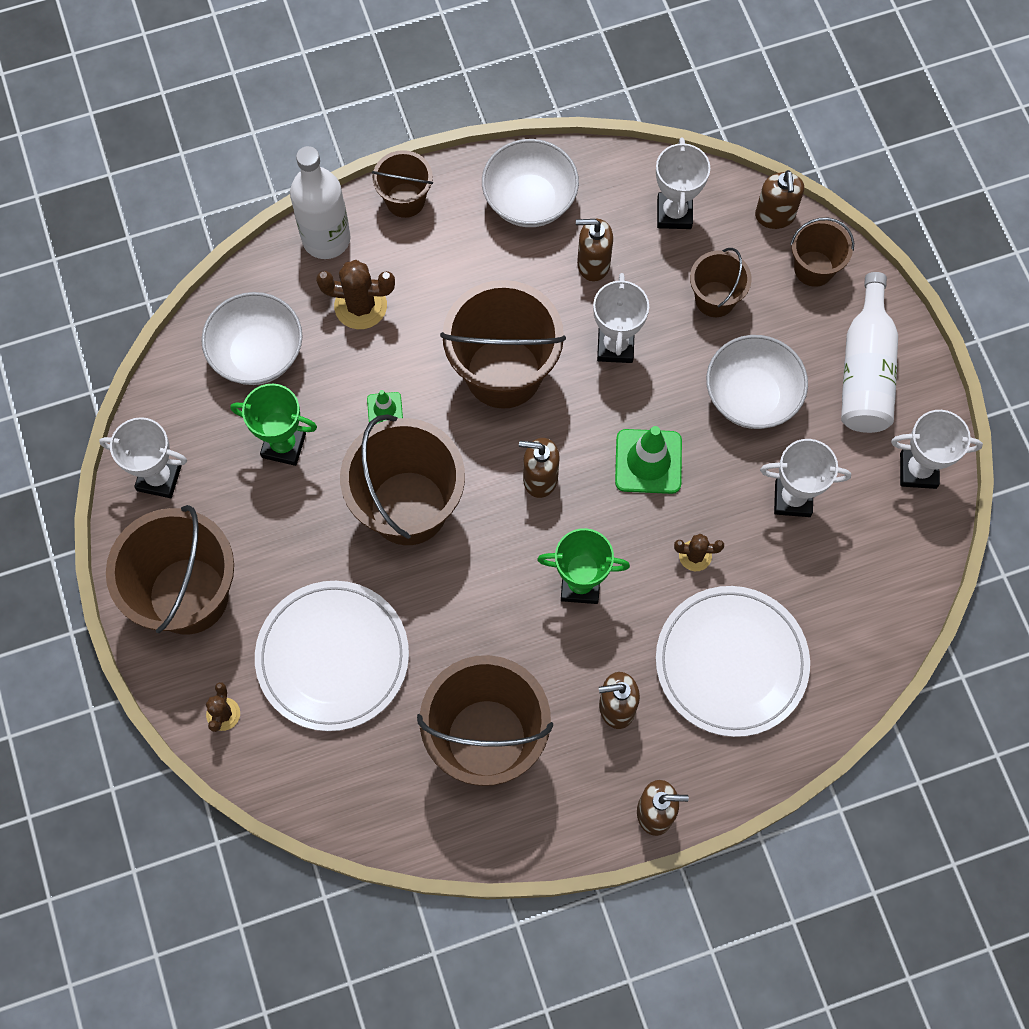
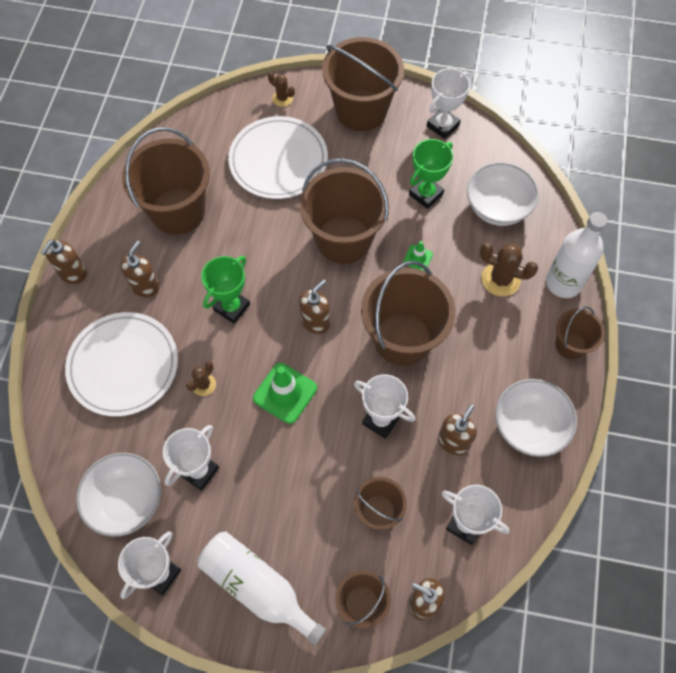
camera: 120 degrees right, 5 degrees down
brown cactus [316,260,395,329] -> brown cactus turned 75 degrees clockwise [480,242,538,296]
white bowl [706,335,808,429] -> white bowl moved to [76,453,161,537]

